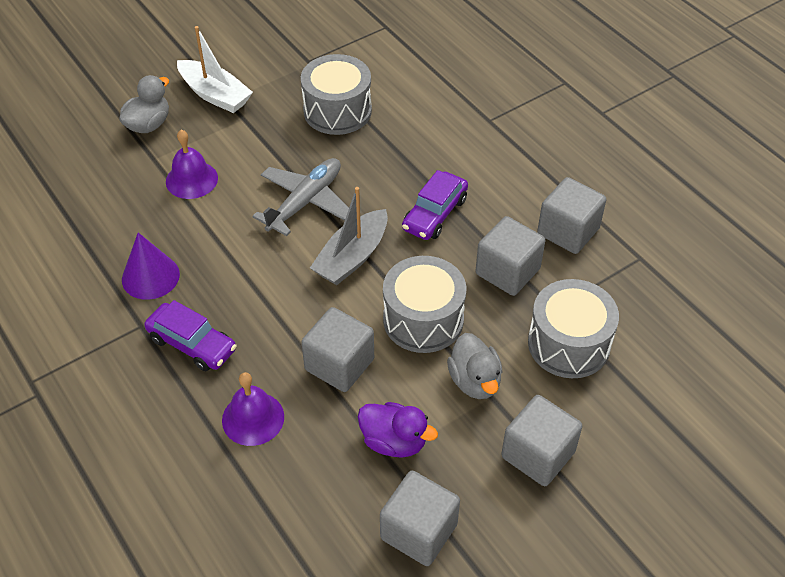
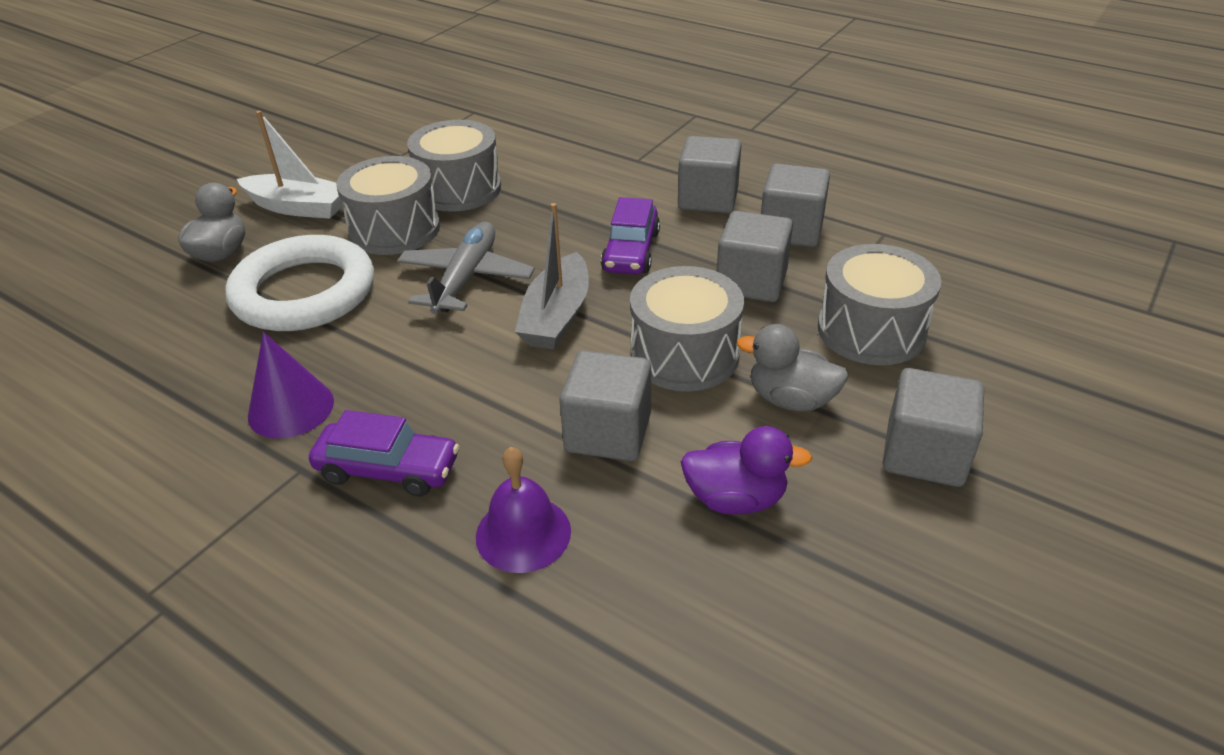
camera: 20 degrees left, 10 degrees down
purple bell [166,130,218,199] -> white ring [225,235,374,331]
grey cube [380,471,460,566] -> grey cube moved to [678,136,741,213]
grey duck [447,333,502,399] -> grey duck turned 150 degrees clockwise [737,324,849,411]
none -> grey drum [336,156,440,255]

